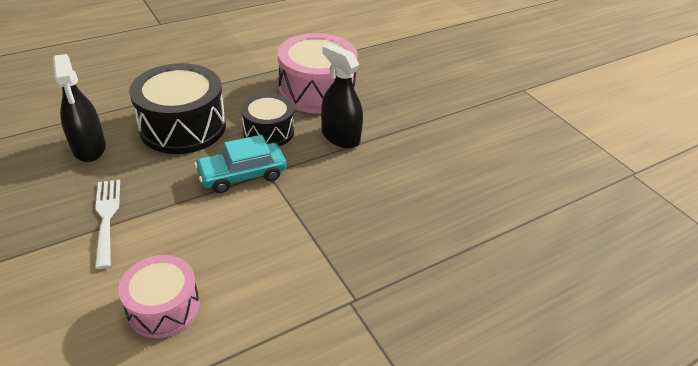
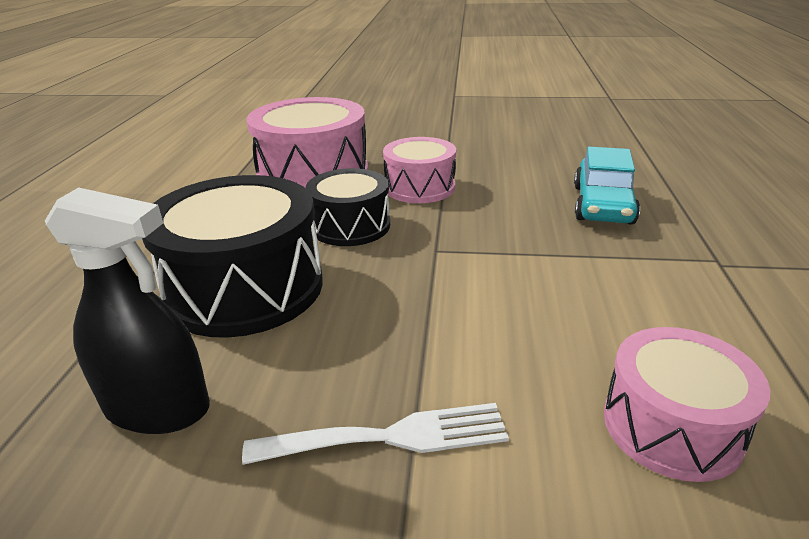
camera: 50 degrees left, 10 degrees down
white fork [95,179,120,269] -> white fork turned 150 degrees clockwise [242,403,509,465]
turquoise car [194,135,287,193] -> turquoise car moved to [574,147,640,225]
black spray bottle [321,43,363,148] -> pink drum [383,137,456,203]

